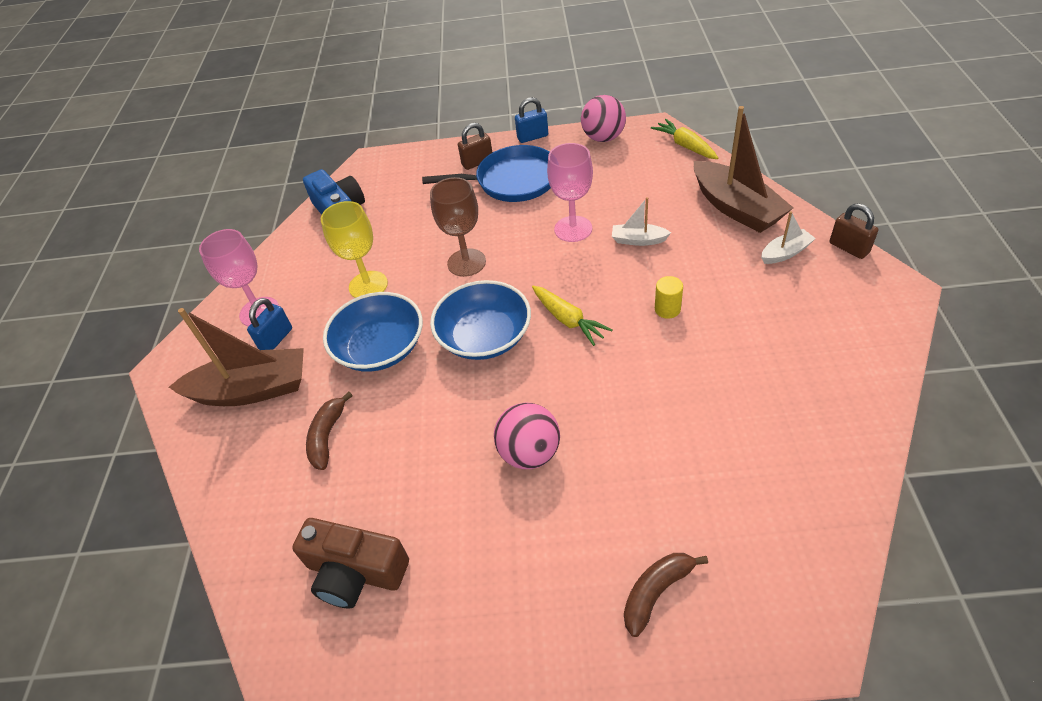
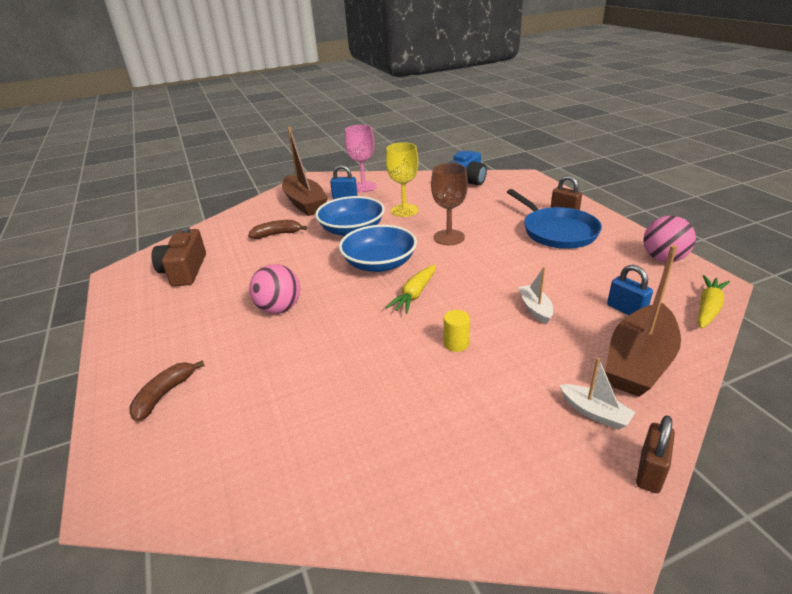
camera: 65 degrees right, 15 degrees down
blue padlock [515,97,548,143] -> blue padlock moved to [607,265,653,315]
pink goblet [547,143,593,242] -> none
brown banana [624,553,708,637] -> brown banana turned 90 degrees counterclockwise [129,360,205,422]

